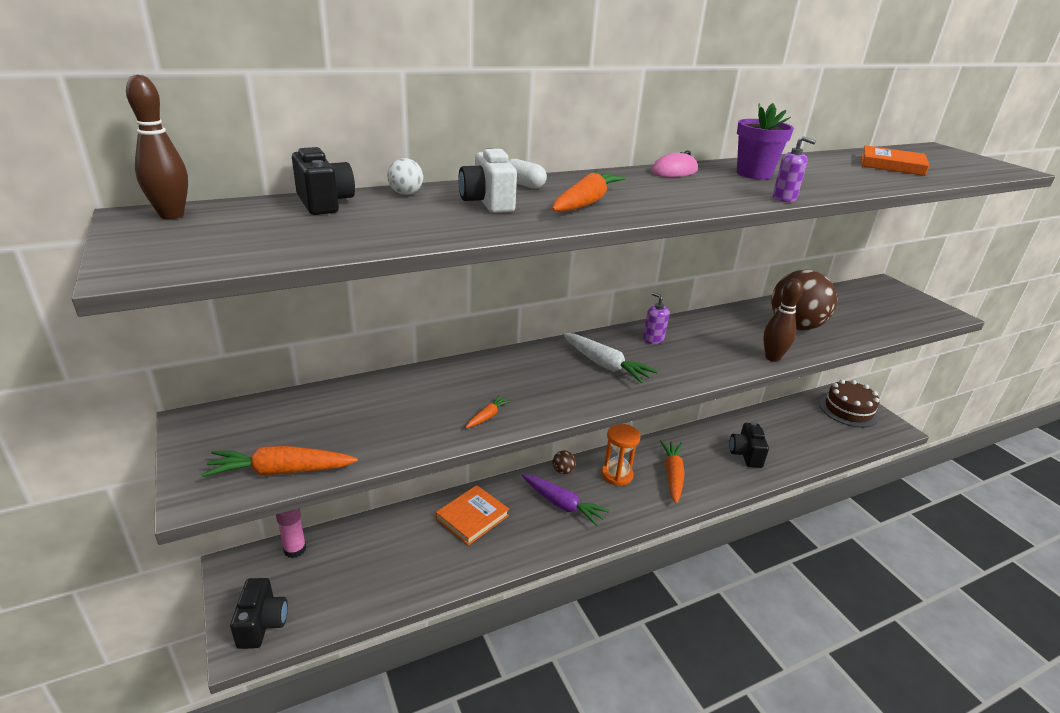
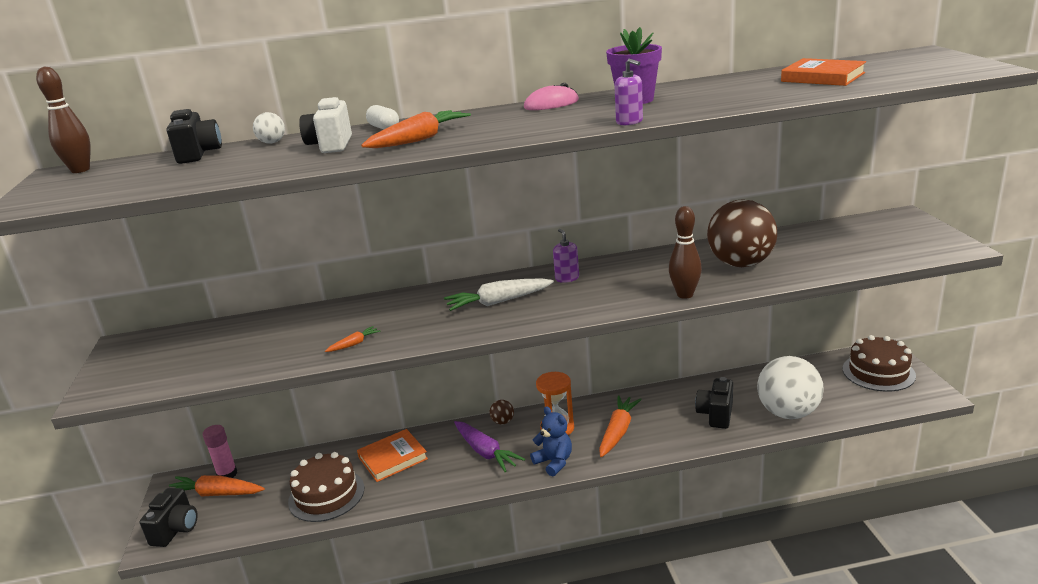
camera: 20 degrees right, 5 degrees down
orange carrot [201,446,358,477] -> orange carrot moved to [169,475,265,497]
white carrot [563,333,658,384] -> white carrot turned 105 degrees clockwise [444,278,554,311]
none -> brown cake [288,452,364,522]
none -> blue teddy bear [530,406,572,477]
none -> white ball [757,356,824,419]

